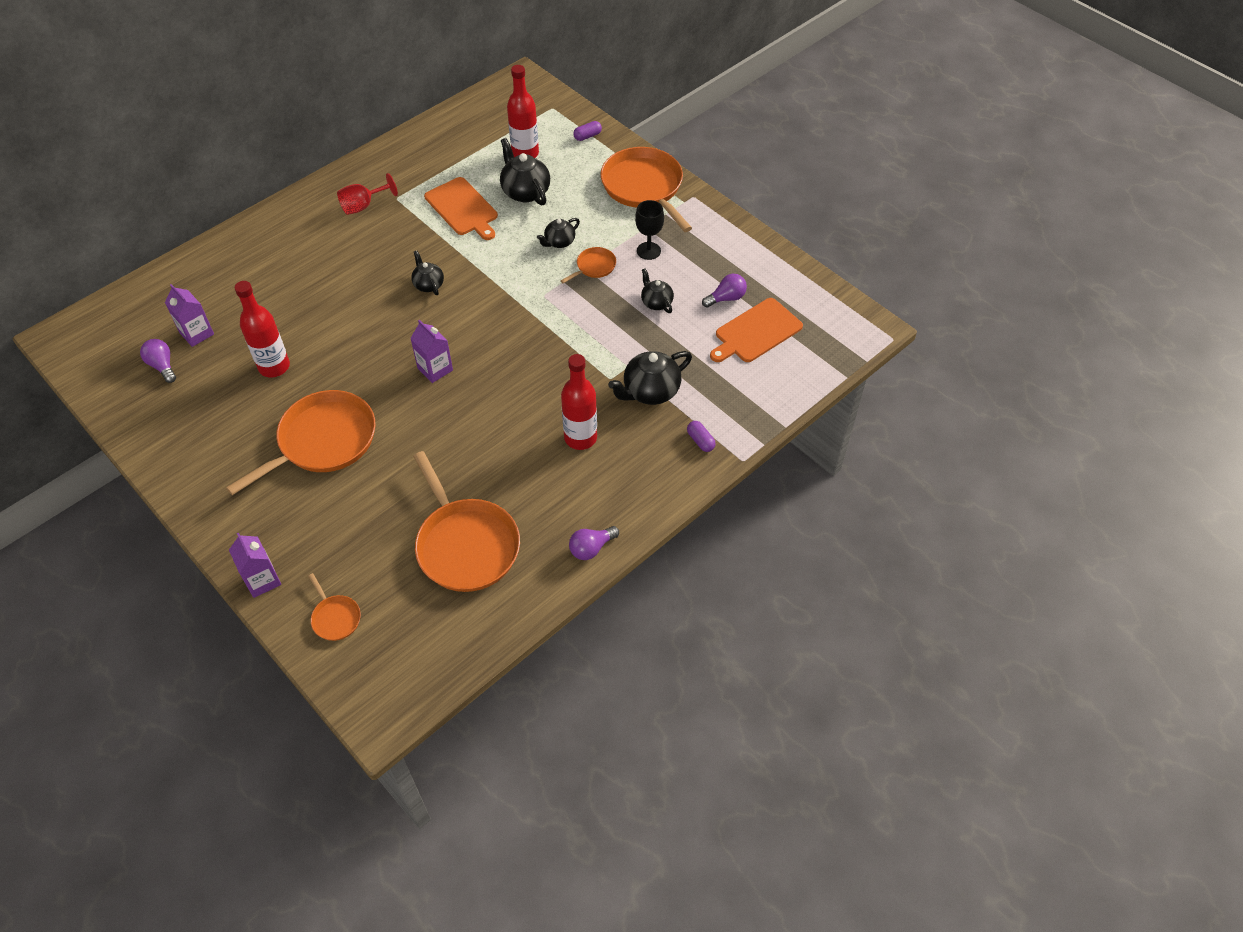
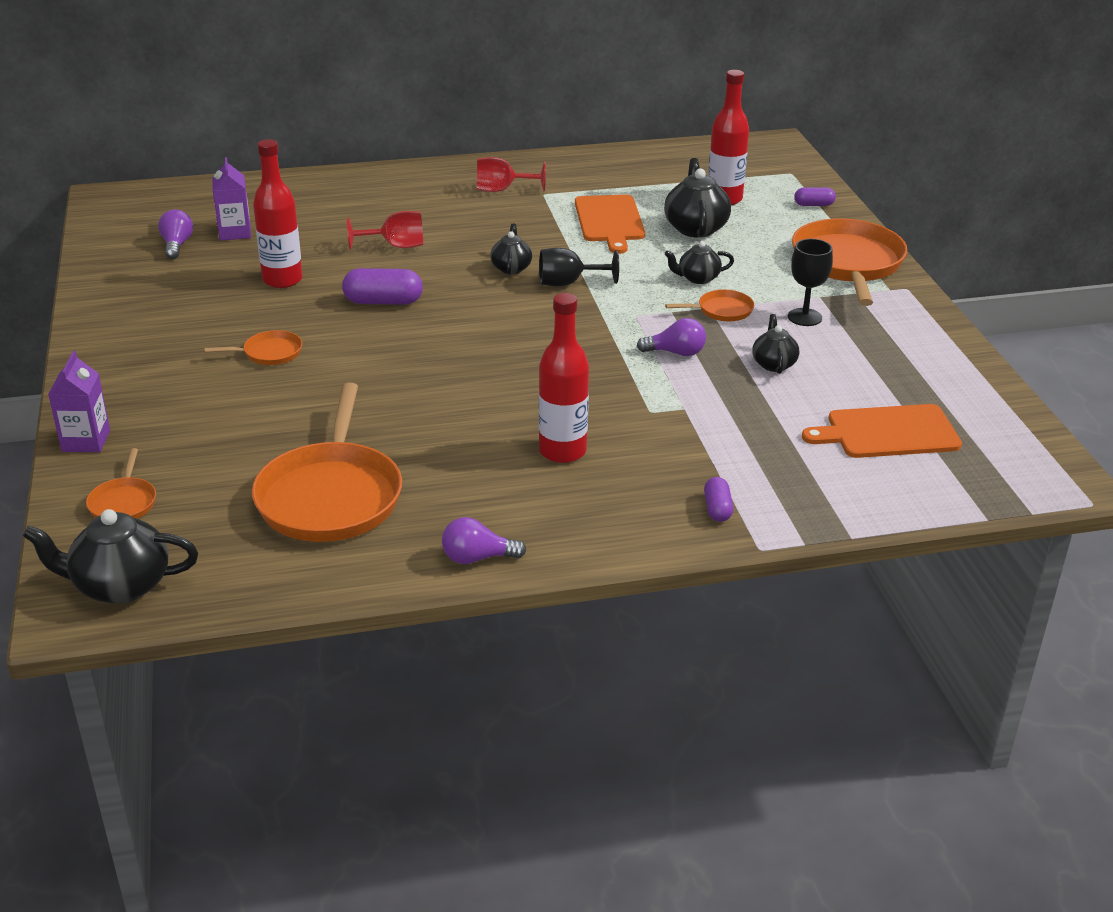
camera: 30 degrees right, 20 degrees down
orange pan [226,390,376,495] -> orange pan [205,330,302,365], size x0.46
purple carton [410,320,453,383] -> none
black teapot [608,351,692,405] -> black teapot moved to [23,509,198,604]
purple light bulb [702,274,747,308] -> purple light bulb moved to [637,318,706,356]
none -> purple capsule [342,268,423,305]
none -> red goblet [347,211,423,250]
none -> black goblet [539,248,619,286]

